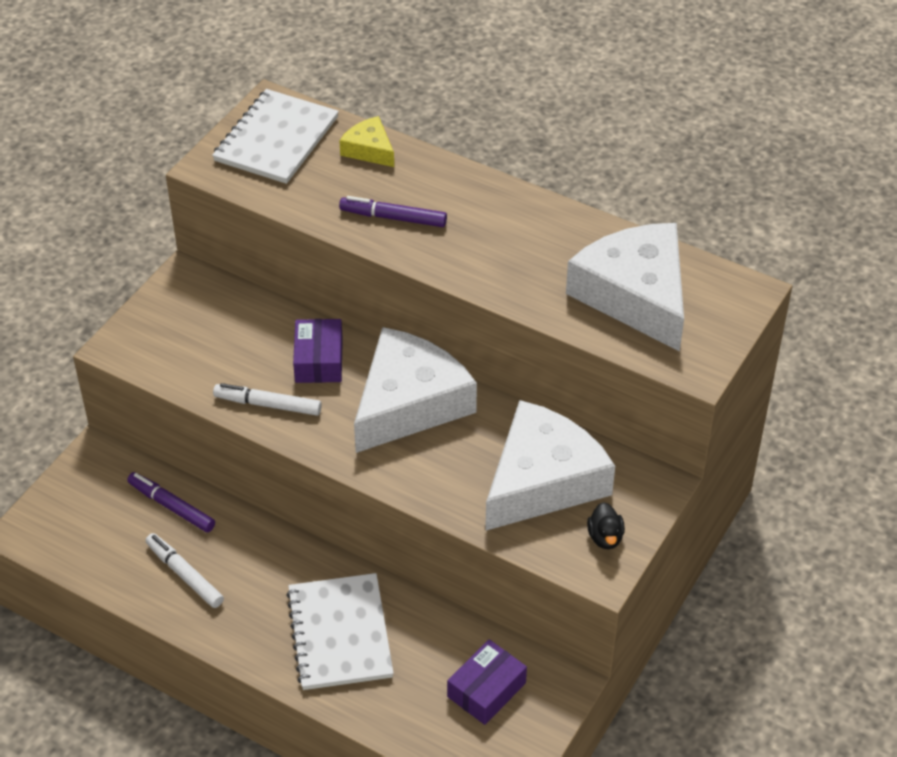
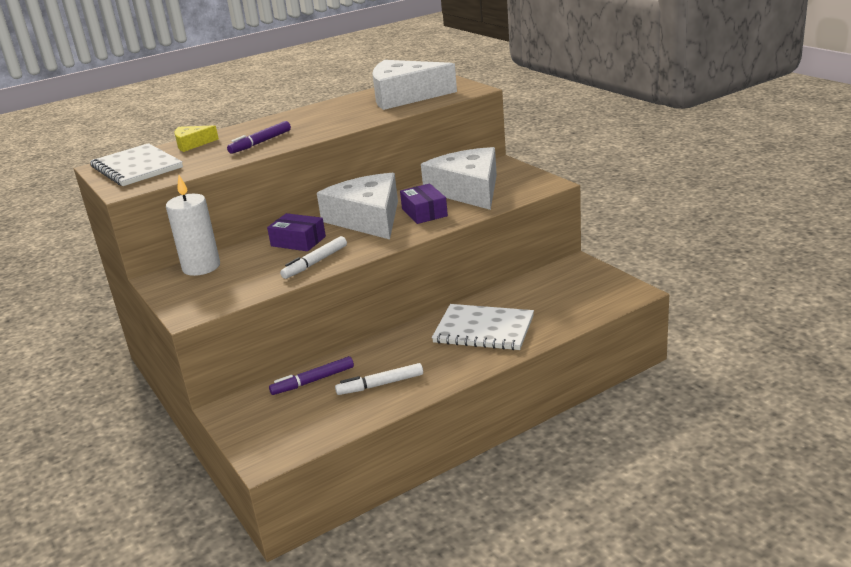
camera: 60 degrees left, 20 degrees down
purple box [447,639,527,725] -> purple box moved to [400,183,448,224]
black duck [587,502,625,549] -> none
none -> white candle [166,175,220,276]

